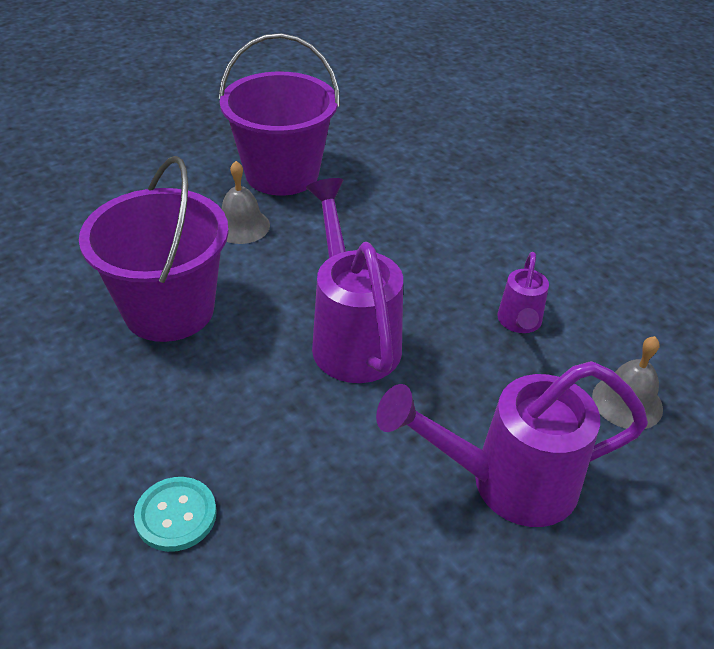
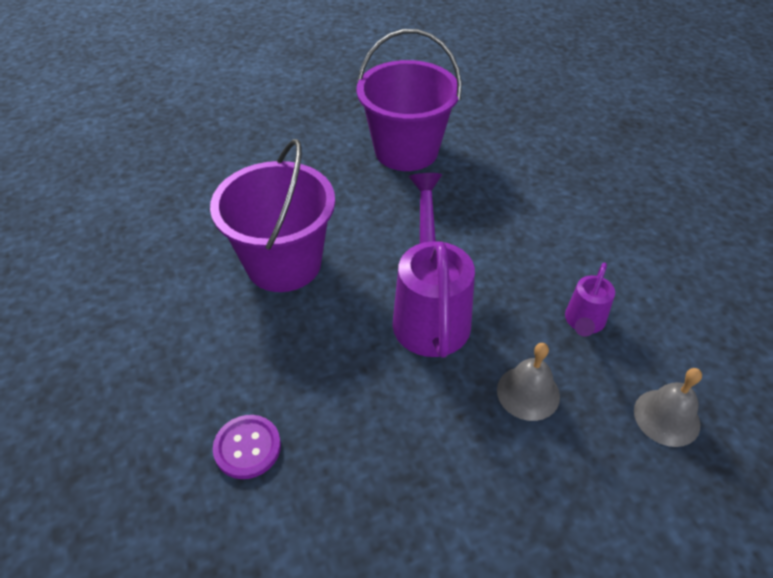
camera: 15 degrees right, 5 degrees up
turquoise button [134,477,217,552] -> purple button [213,415,281,479]
grey bell [222,161,270,244] -> grey bell moved to [497,343,560,421]
purple watering can [376,361,648,527] -> none

